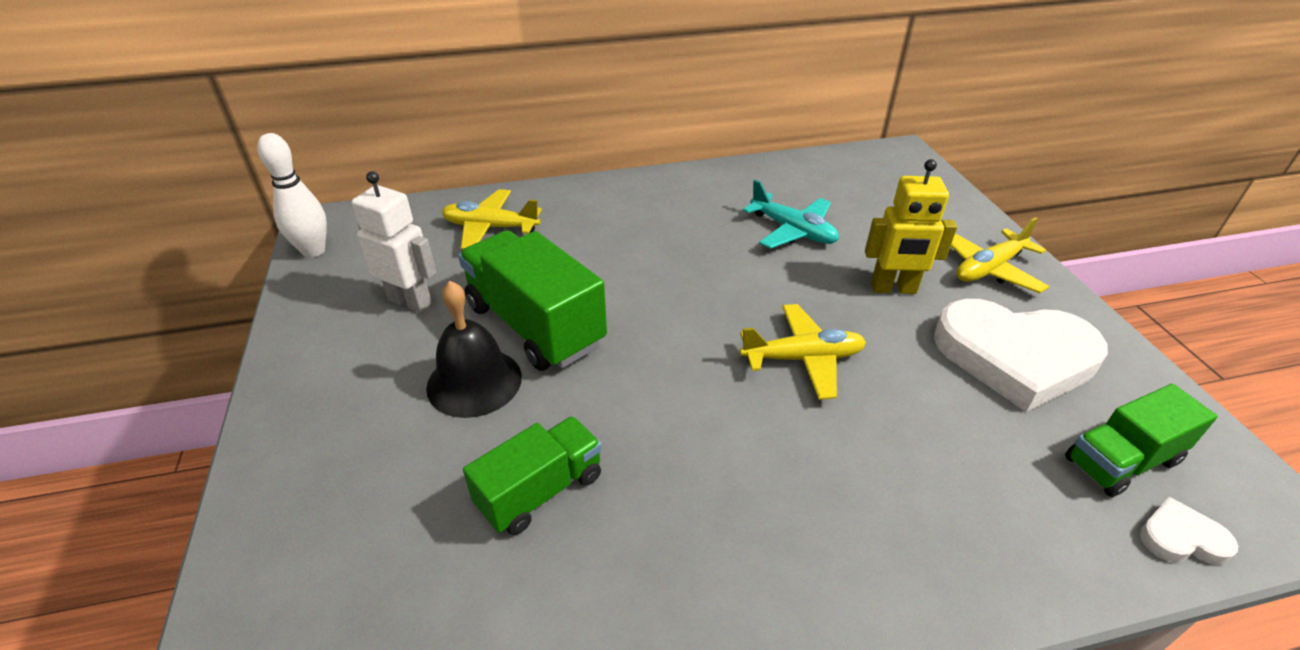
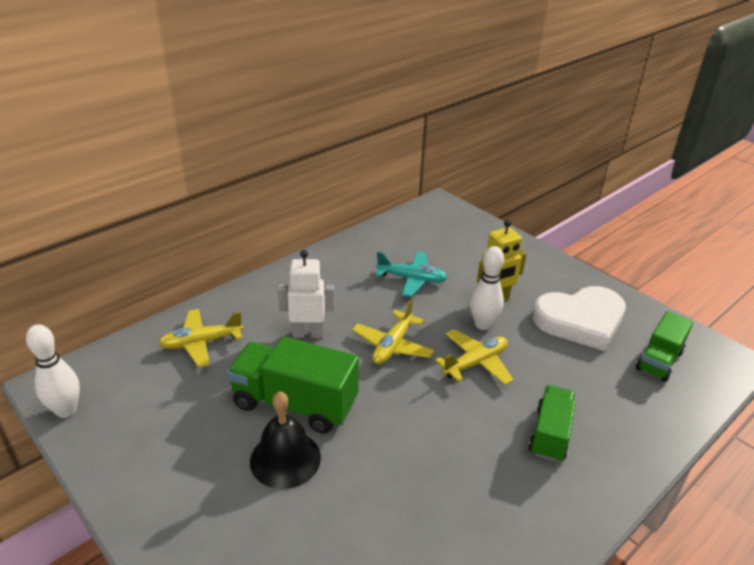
camera: 30 degrees left, 5 degrees down
white robot [352,171,436,313] -> white robot moved to [278,250,334,338]
green truck [463,416,602,535] -> green truck moved to [529,385,576,462]
yellow plane [951,217,1049,293] -> yellow plane moved to [352,300,435,364]
white heart [1140,497,1238,565] -> none
none -> white bowling pin [470,246,504,330]

